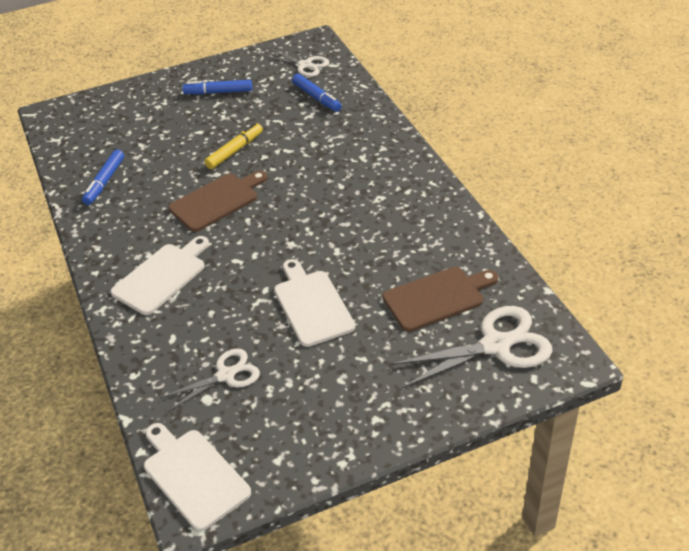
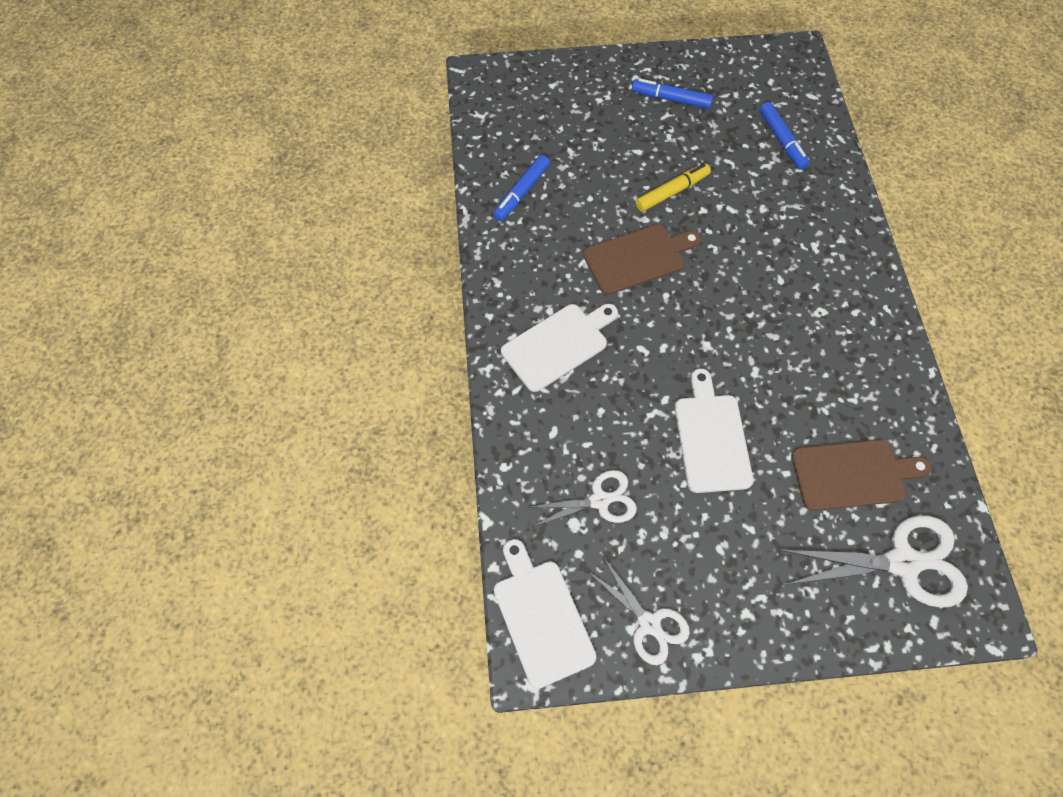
camera: 15 degrees right, 20 degrees up
white scissors [262,49,329,77] -> white scissors moved to [589,558,690,665]

